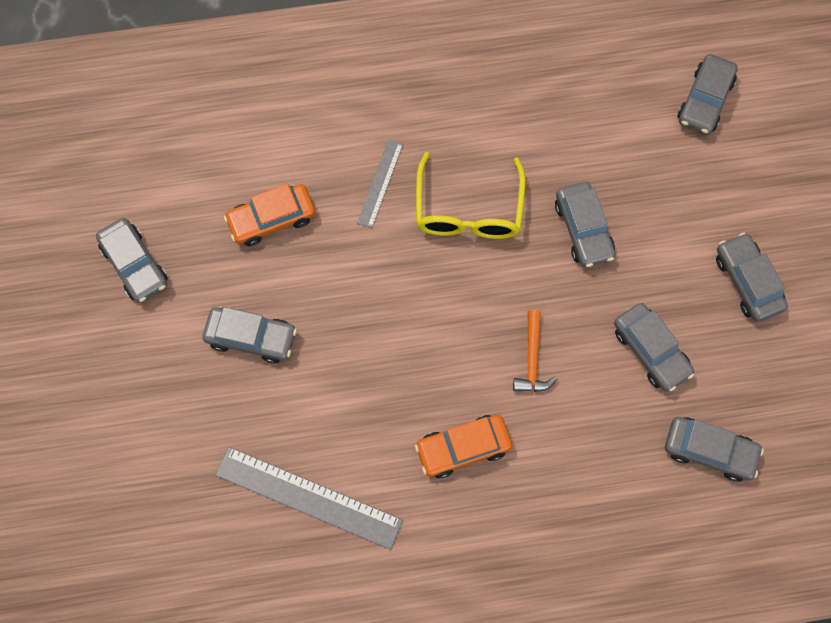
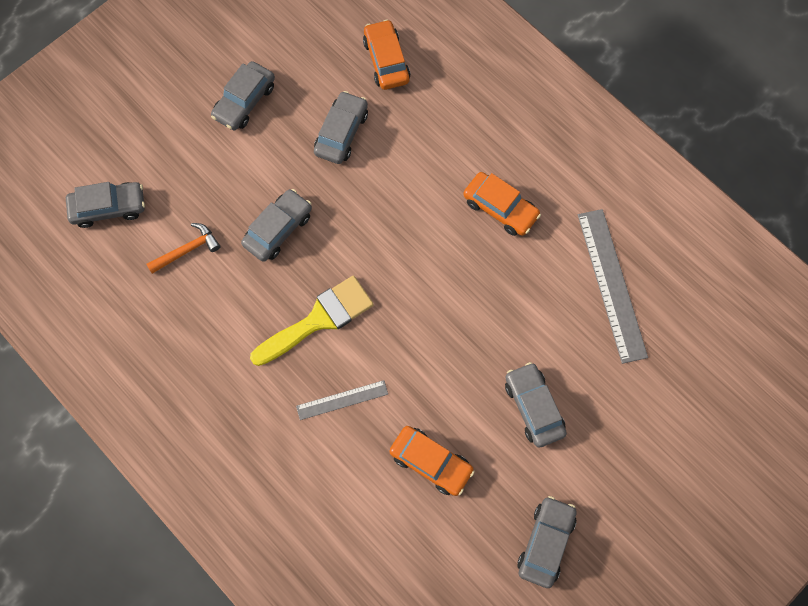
camera: 125 degrees left, 0 degrees up
yellow glasses [416,152,525,239] -> yellow brush [250,276,374,366]
orange hammer [513,310,557,392] -> orange hammer moved to [146,223,220,274]
grey car [665,417,764,482] -> orange car [363,19,411,90]

